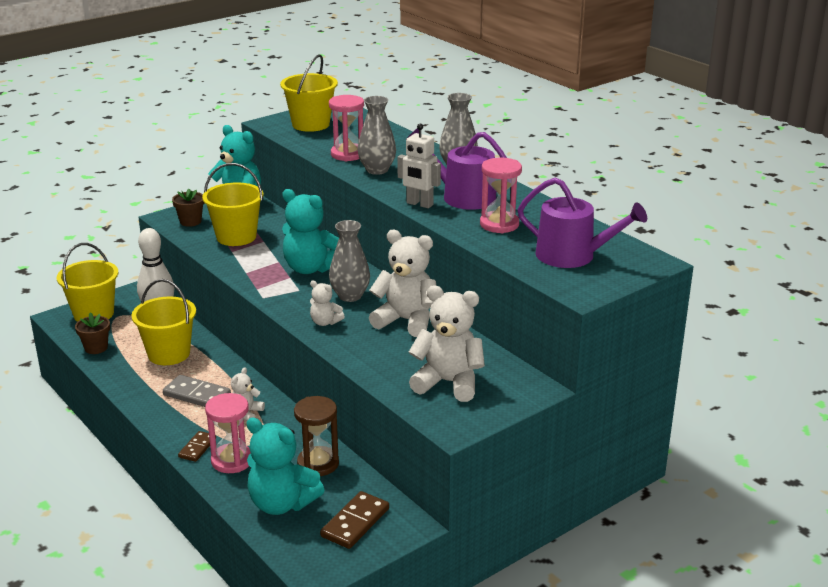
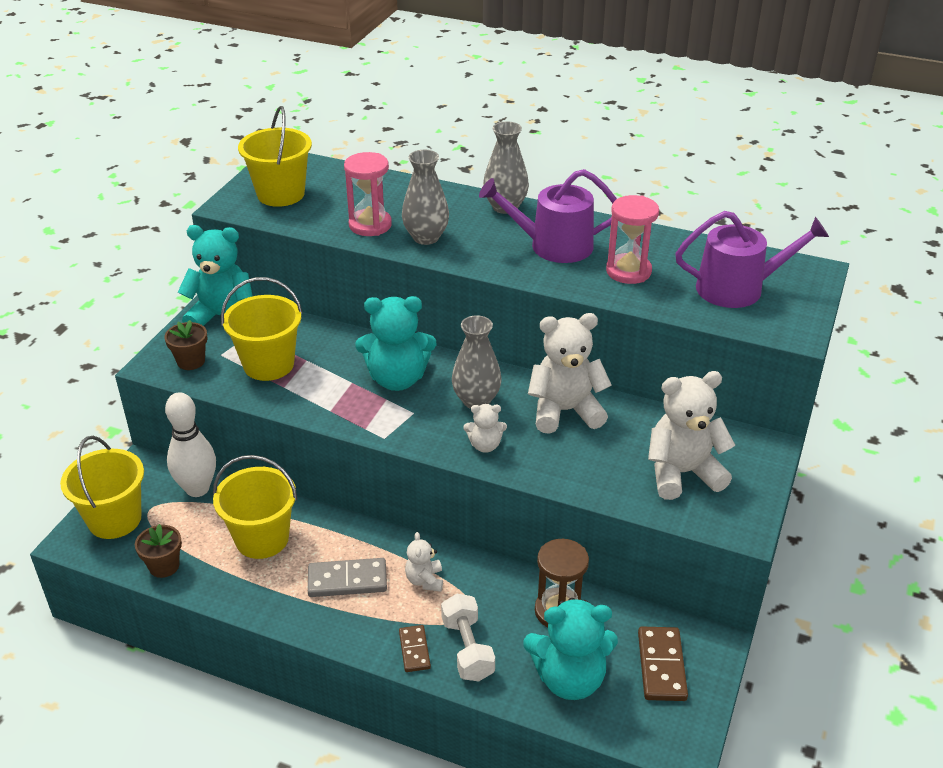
camera: 30 degrees left, 10 degrees up
pink hourglass [205,393,251,473] -> white dumbbell [441,594,495,681]
white robot [398,124,441,208] -> none

